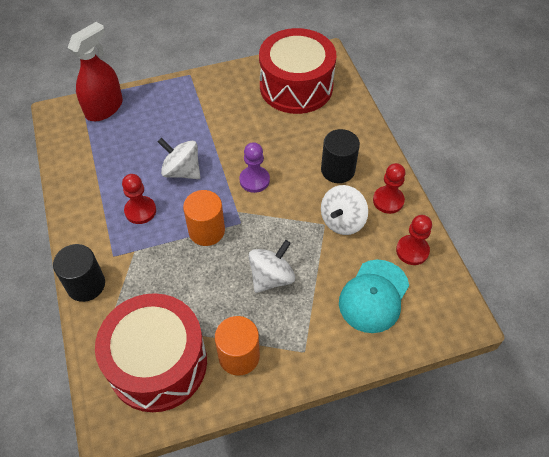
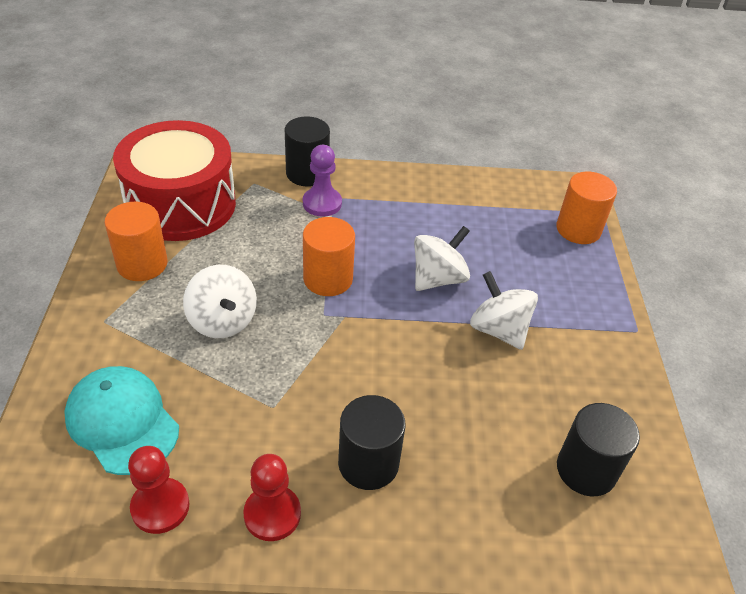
camera: 105 degrees right, 10 degrees down
red spray bottle [67,22,123,121] -> orange cylinder [556,172,617,244]
red pawn [122,174,156,224] -> none
purple pawn [240,142,270,193] -> purple pawn moved to [303,145,342,217]
red drum [259,28,336,114] -> black cylinder [557,403,640,497]
white spinning top [321,185,368,235] -> white spinning top moved to [470,271,538,350]

